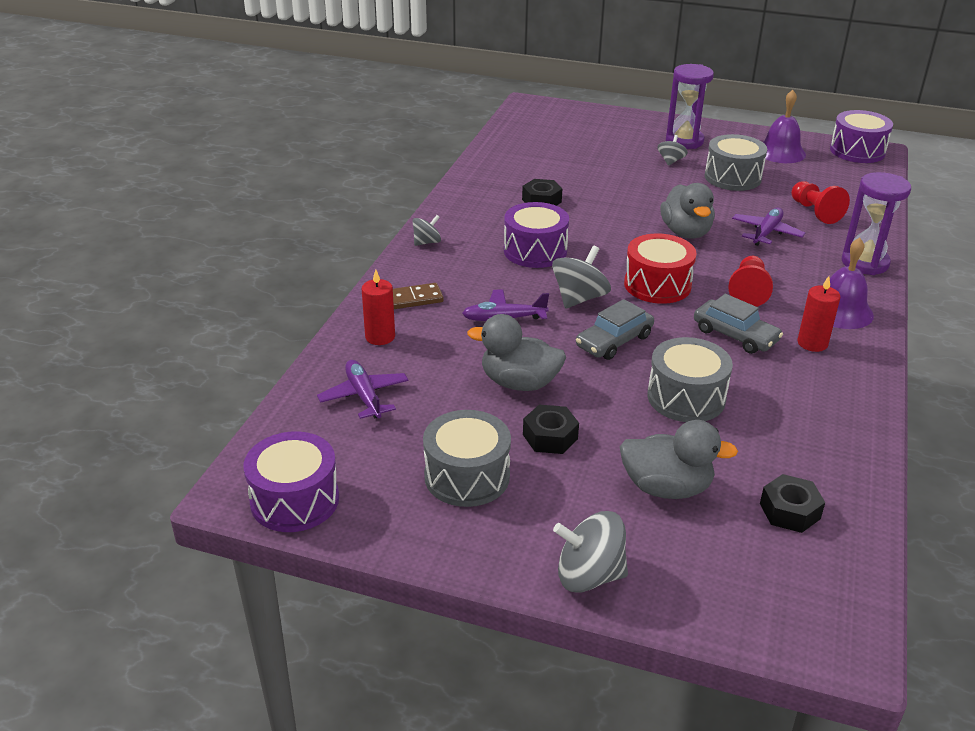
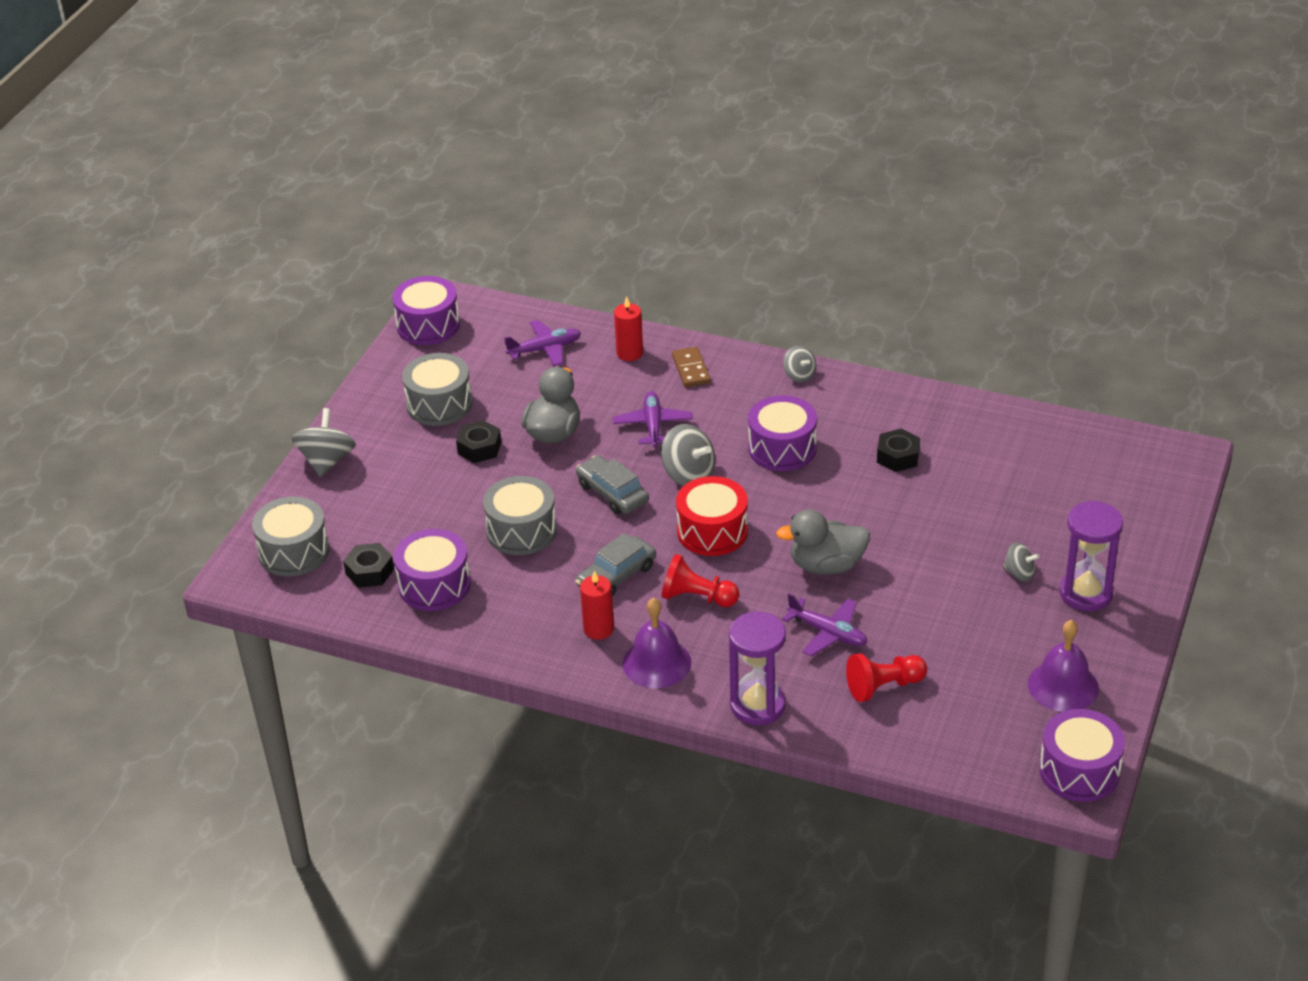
camera: 95 degrees right, 5 degrees up
grey duck [619,420,738,499] -> none
grey drum [705,134,767,191] -> grey drum moved to [252,496,330,577]
none -> purple drum [394,529,471,611]

